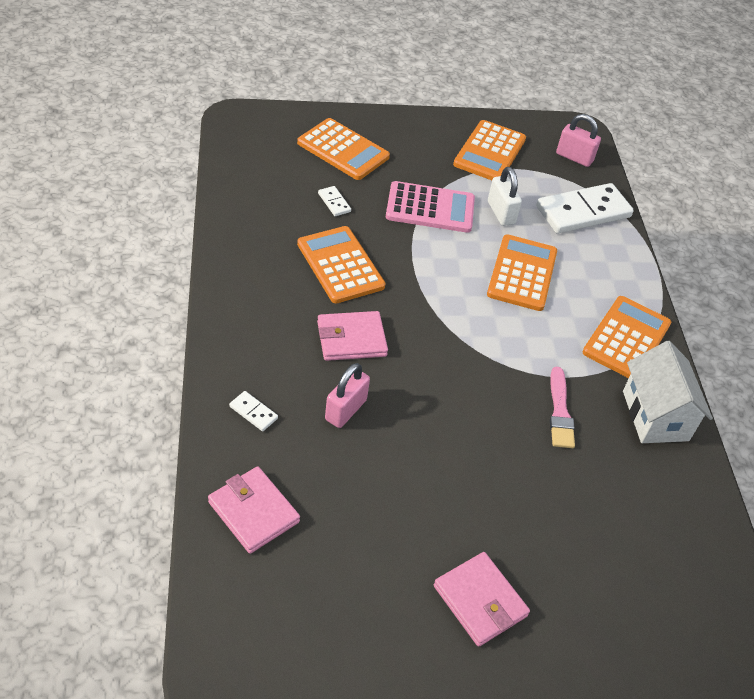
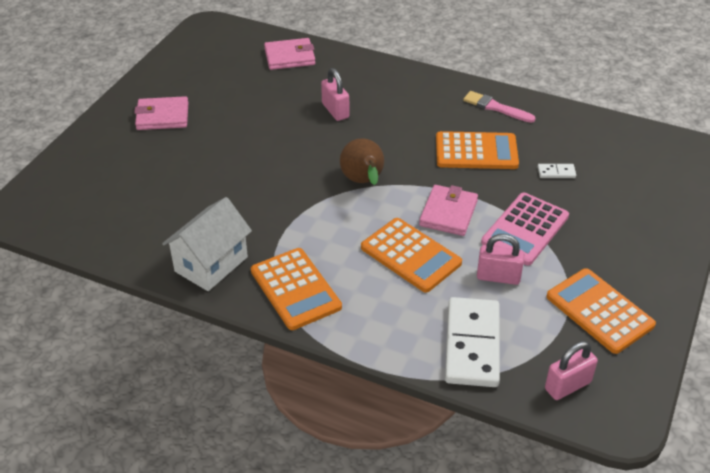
camera: 125 degrees right, 5 degrees down
white domino [229,391,278,431] -> none
orange calculator [297,118,390,180] -> none
pink wallet [317,311,388,361] -> pink wallet moved to [419,185,478,236]
white padlock [488,167,522,226] -> pink padlock [477,234,524,285]
pink brush [550,366,575,448] -> pink brush moved to [463,91,536,123]
white house [623,341,713,443] -> white house turned 75 degrees counterclockwise [162,197,252,291]
none -> brown pear [340,138,384,185]

